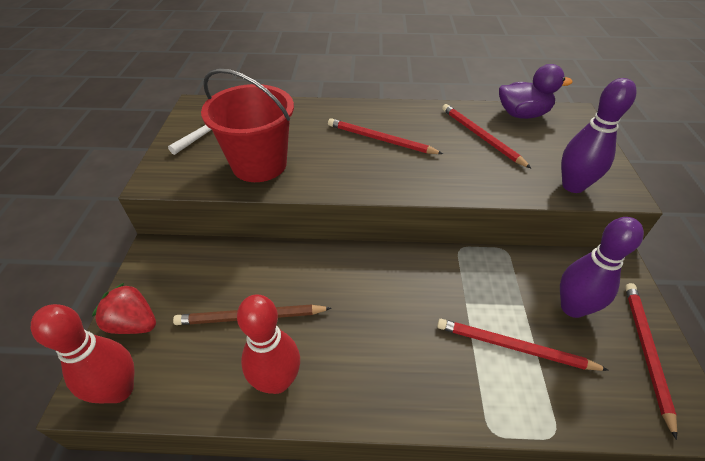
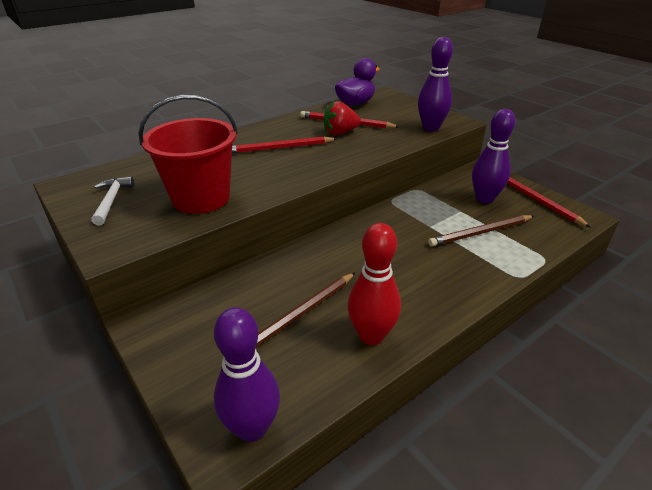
camera: 40 degrees left, 10 degrees down
red bowling pin [31,304,134,403] -> purple bowling pin [214,307,280,442]
red strawberry [92,283,156,334] -> red strawberry moved to [323,101,361,135]
red pencil [437,319,609,371] -> brown pencil [428,215,534,247]

